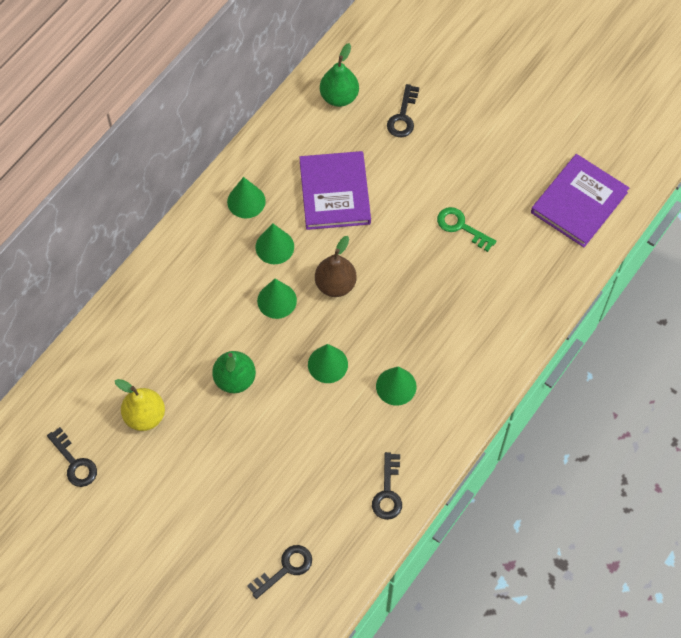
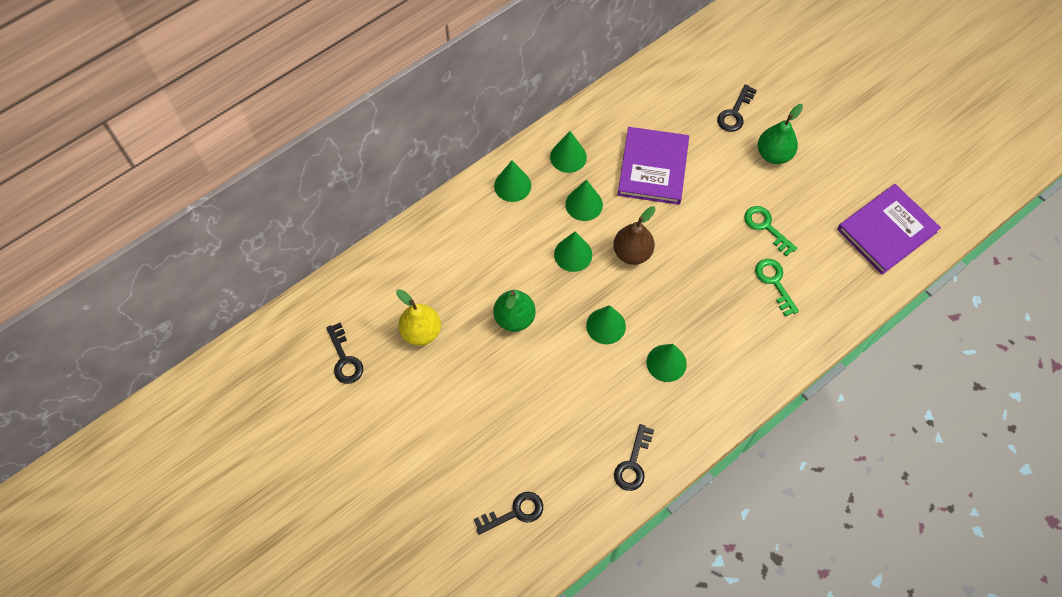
camera: 15 degrees right, 0 degrees up
green pear [320,43,359,107] -> green pear moved to [758,104,803,164]
none -> green cone [494,161,531,202]
none -> green key [755,259,799,317]

